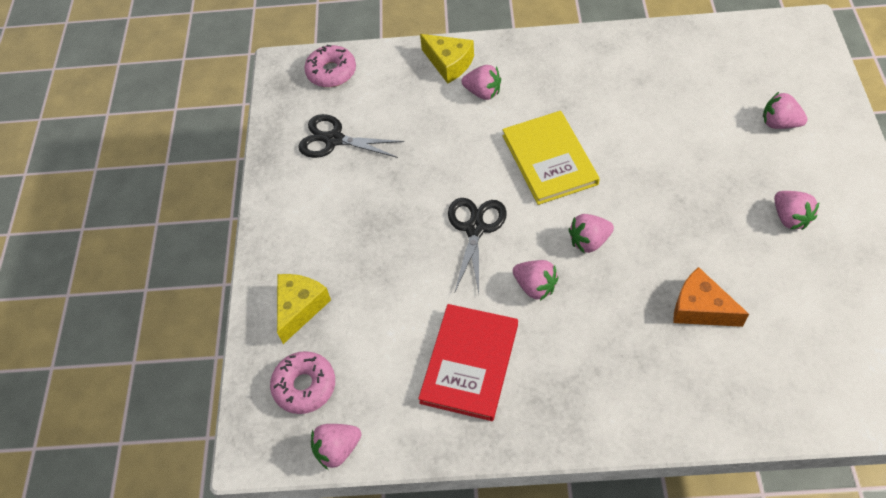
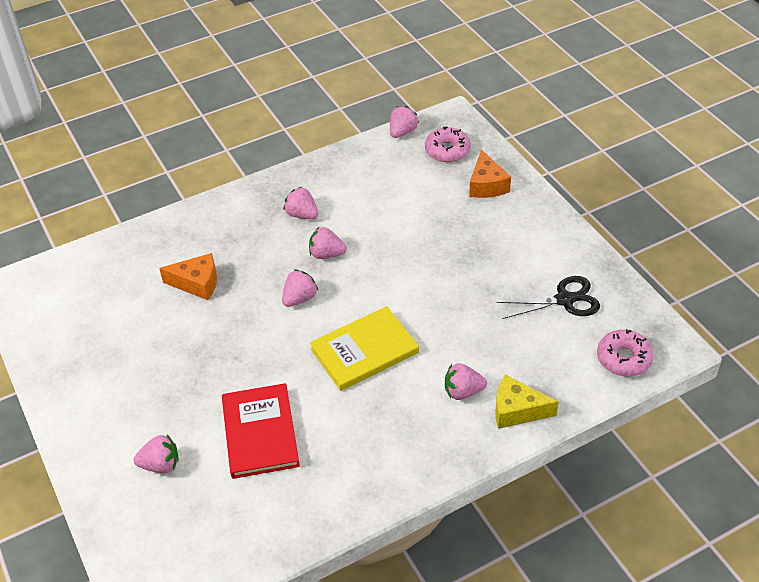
camera: 150 degrees right, 10 degrees down
yellow cheese [277,274,331,344] -> orange cheese [469,149,511,198]
red book [418,304,518,421] -> red book moved to [222,383,300,479]
black scissors [448,198,507,294] -> none
yellow book [502,111,600,205] -> yellow book turned 75 degrees counterclockwise [310,306,419,391]
pink strawberry [774,191,820,230] -> pink strawberry moved to [284,187,318,219]

